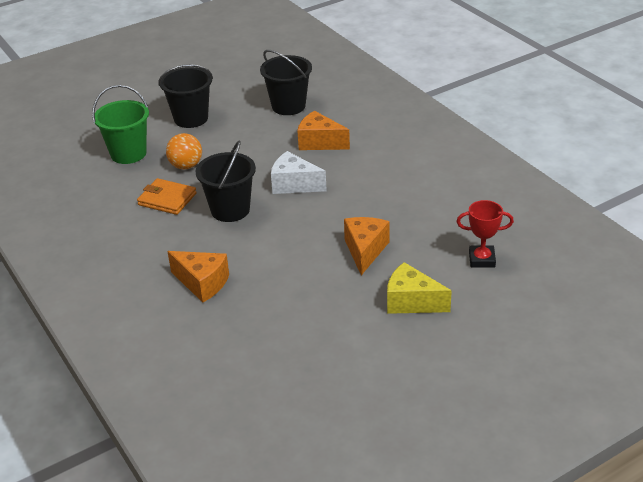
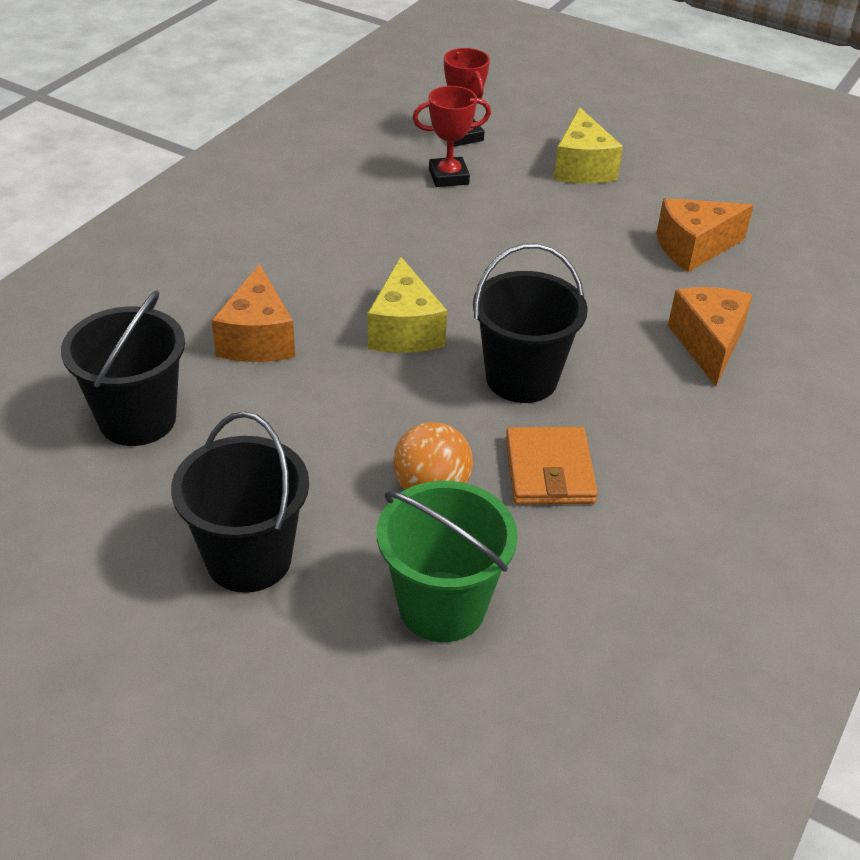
camera: 120 degrees left, 5 degrees up
white cheese [271,151,327,194] -> yellow cheese [368,257,447,353]
orange cheese [344,217,389,275] -> orange cheese moved to [657,198,754,272]
none -> red trophy [413,86,491,187]

